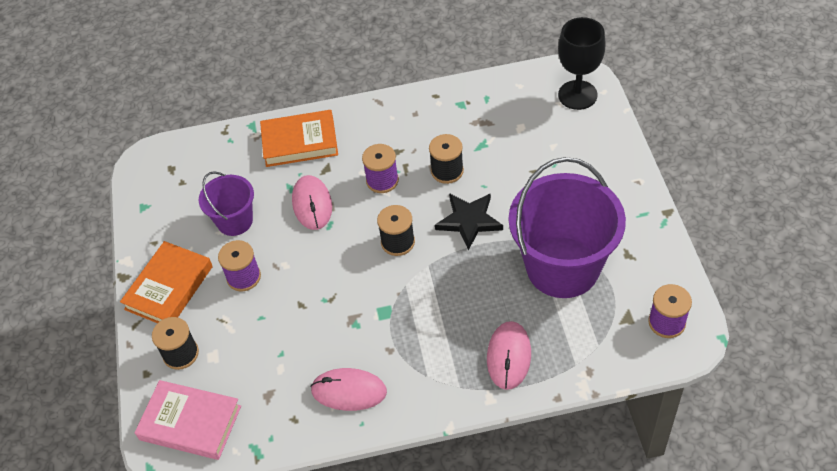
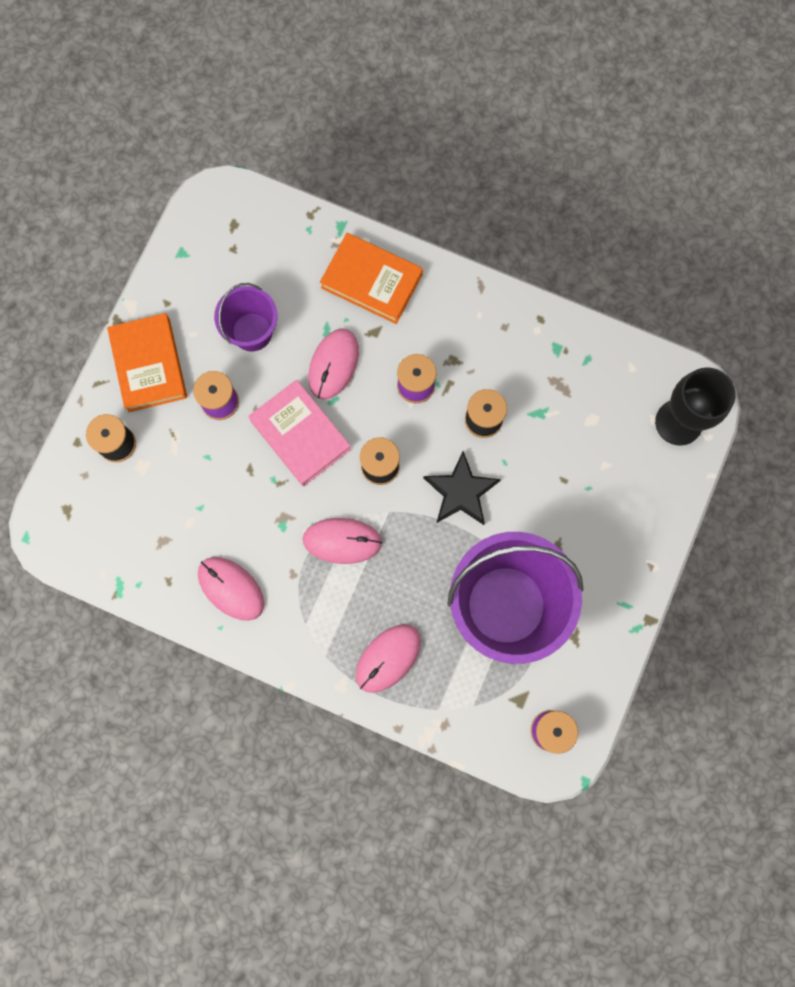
camera: 30 degrees right, 25 degrees up
orange book [120,241,213,323] -> orange book turned 75 degrees counterclockwise [107,313,187,412]
pink book [135,380,241,460] -> pink book moved to [249,380,351,486]
none -> pink mouse [303,518,382,564]

